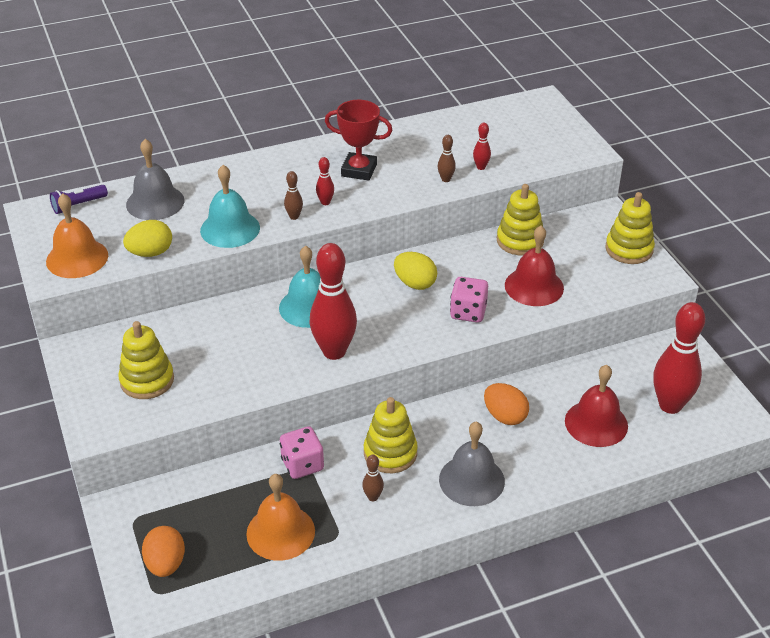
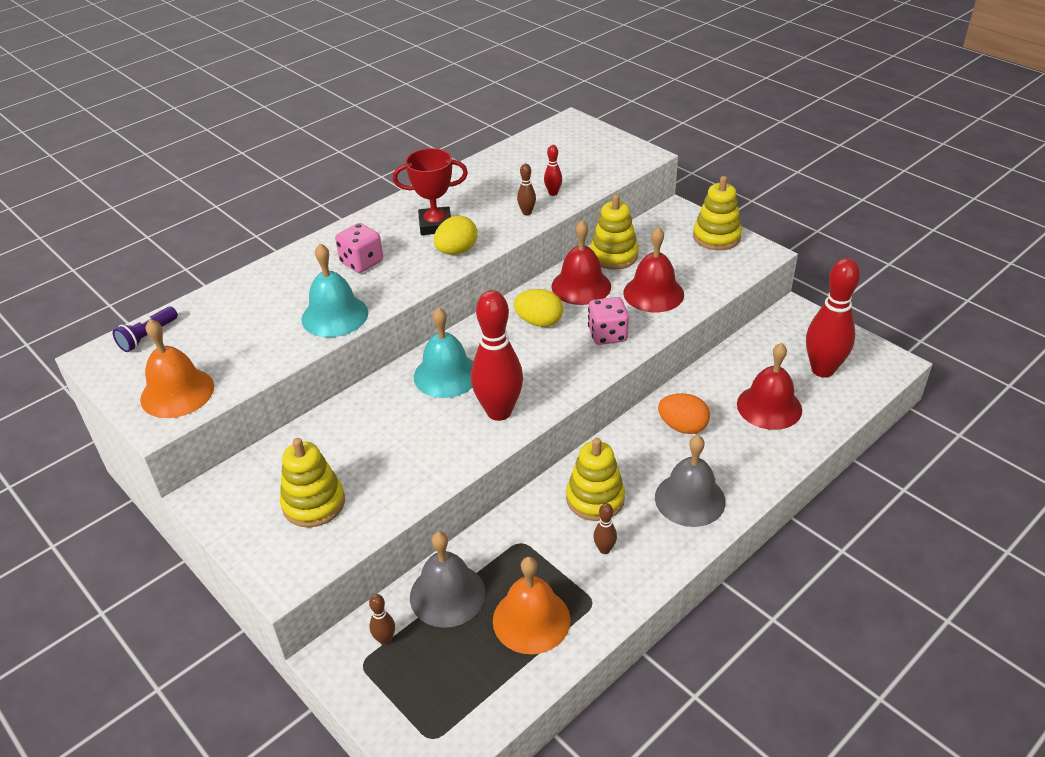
camera: 20 degrees left, 0 degrees up
yellow egg [123,220,172,257] -> yellow egg moved to [434,216,477,255]
grey bell [126,139,184,220] -> grey bell moved to [410,531,486,628]
orange egg [142,526,185,577] -> none
pink dice [280,426,324,479] -> pink dice moved to [335,223,383,273]
brown bowling pin [284,171,303,220] -> brown bowling pin moved to [369,594,395,645]
red bowling pin [316,157,334,205] -> none
none -> red bell [552,220,611,305]

